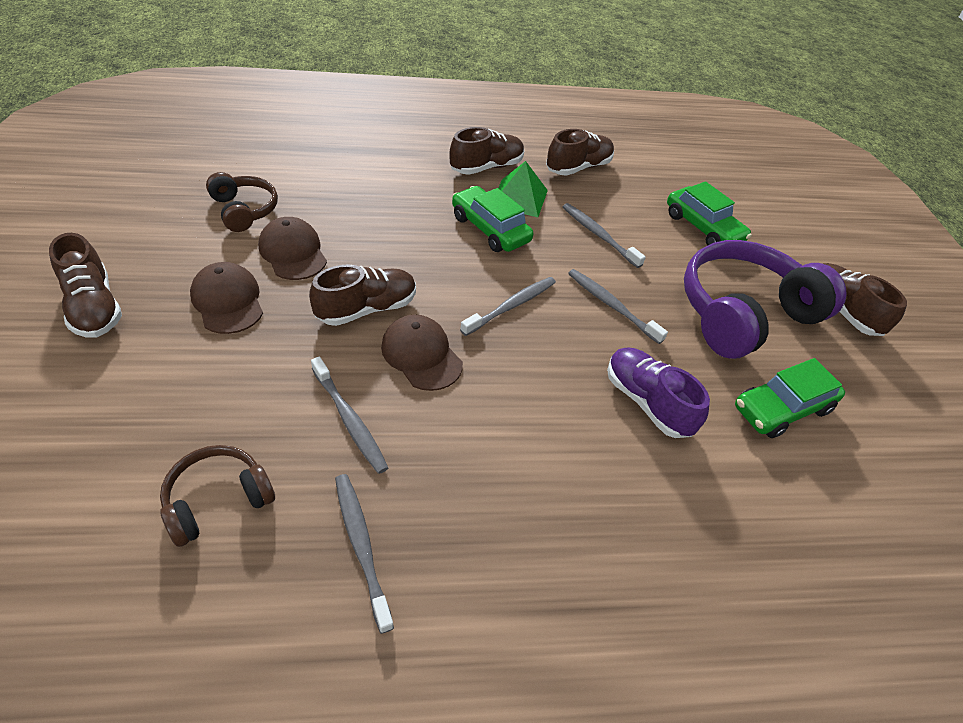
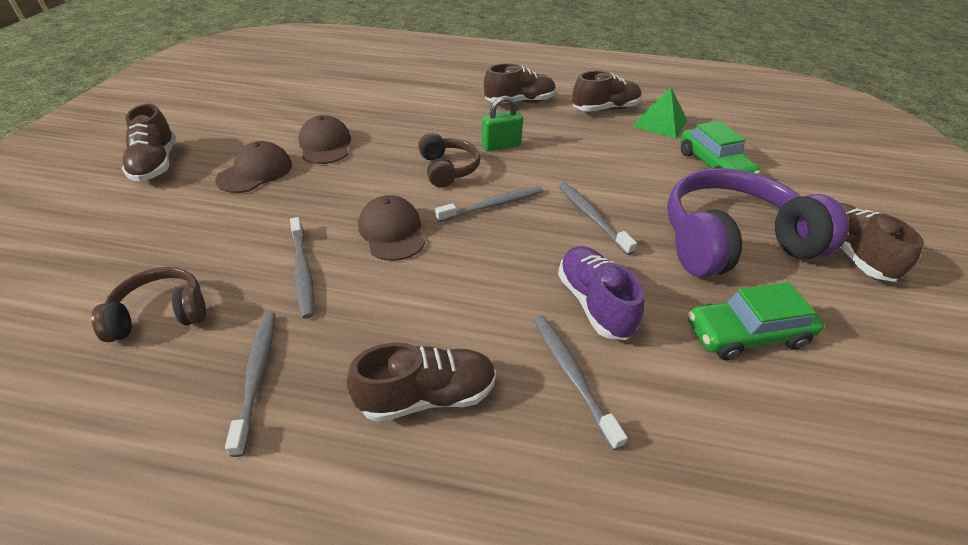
camera: 20 degrees right, 5 degrees down
brown cap [190,262,263,334] -> brown cap turned 45 degrees clockwise [215,141,292,193]
brown headphones [206,172,278,232] -> brown headphones moved to [418,133,481,188]
brown shoe [309,265,416,326] -> brown shoe moved to [347,343,496,422]
green car [452,186,533,252] -> green padlock [482,96,523,151]
green pyramid [498,161,548,217] -> green pyramid moved to [633,88,688,139]
grey toothbrush [563,203,646,268] -> grey toothbrush moved to [534,315,627,450]

